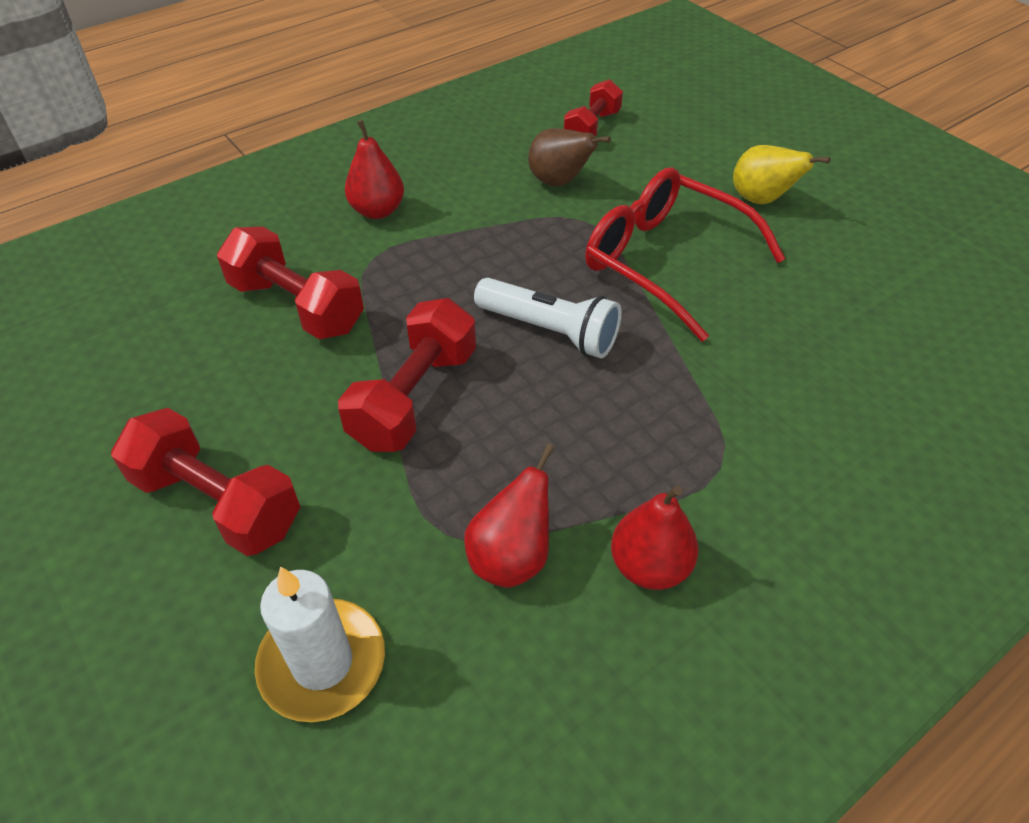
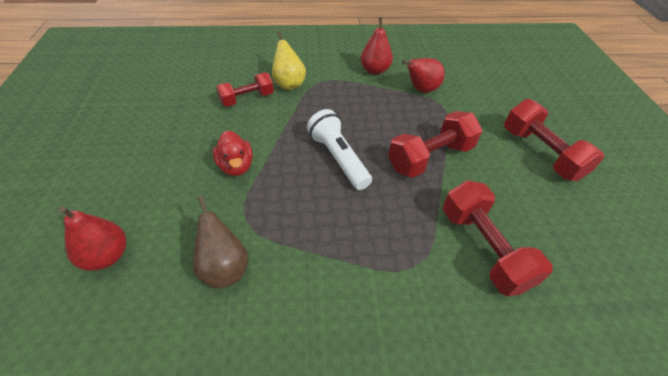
camera: 150 degrees left, 0 degrees up
white candle [255,567,385,722] -> none
red pear [345,120,404,219] -> red pear moved to [59,207,126,271]
red dumbbell [564,79,623,136] -> red dumbbell moved to [216,73,274,107]
red glasses [585,168,786,342] -> red duck [213,131,253,176]
yellow pear [733,145,830,204] -> yellow pear moved to [272,31,306,90]

